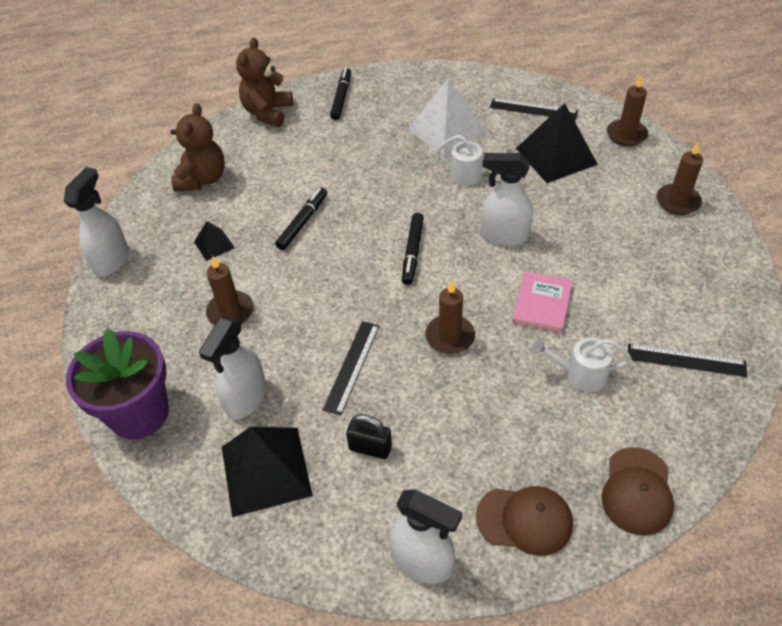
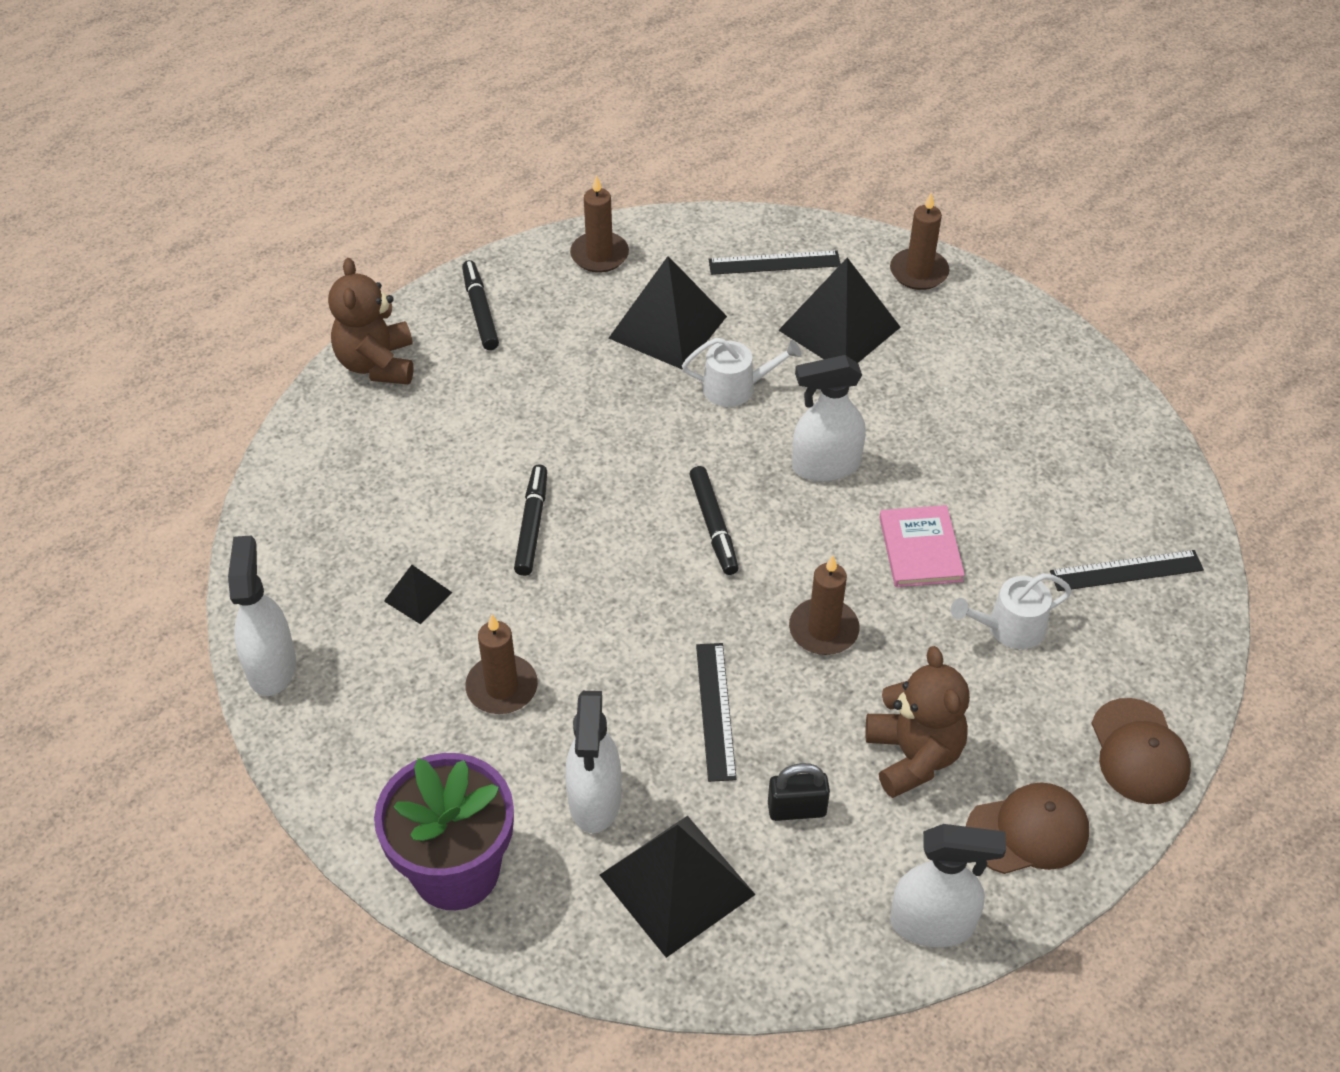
camera: 25 degrees left, 0 degrees up
brown teddy bear [171,103,225,192] -> brown teddy bear moved to [865,646,970,798]
white pyramid [408,78,487,157] -> black pyramid [609,256,727,370]
brown candle [657,142,703,215] -> brown candle moved to [570,175,629,273]

